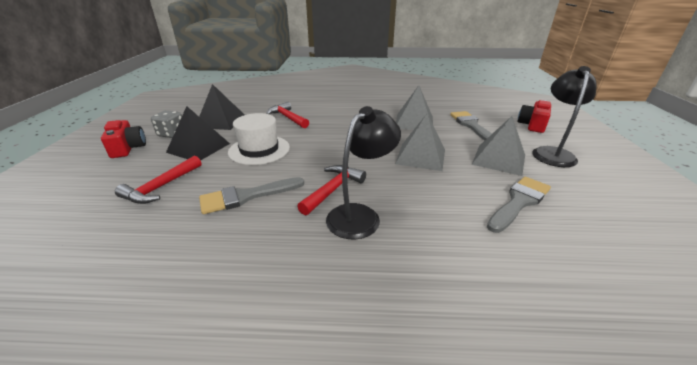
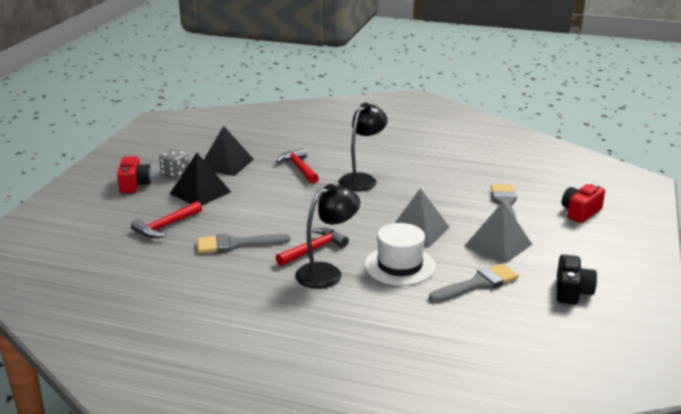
camera: 15 degrees right, 5 degrees down
white hat [228,113,290,165] -> white hat moved to [365,223,436,285]
grey pyramid [396,85,433,130] -> none
black lamp [532,66,597,167] -> black lamp moved to [338,103,388,192]
none -> black camera [557,254,597,305]

